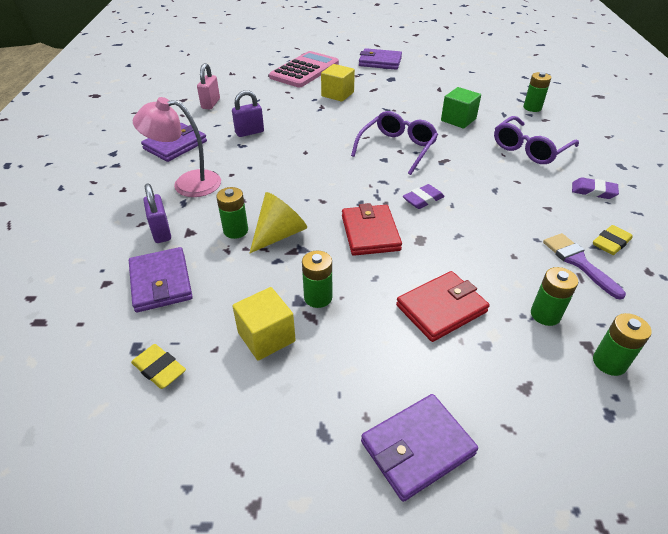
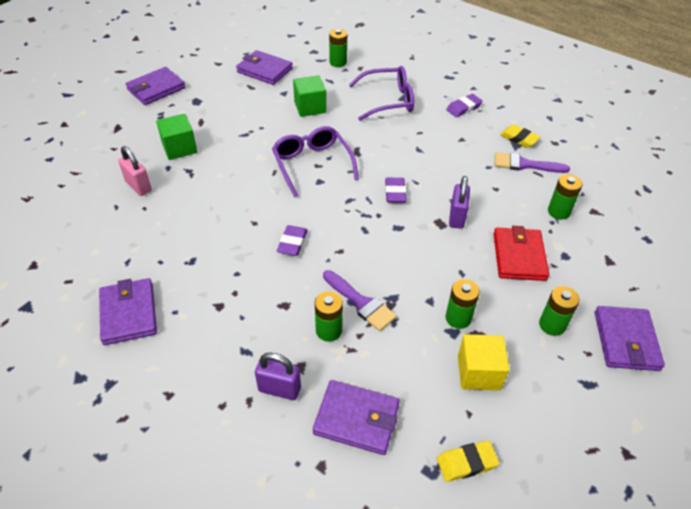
camera: 55 degrees left, 5 degrees up
pink lamp [133,97,221,197] -> none
pink padlock [197,63,220,109] -> pink padlock moved to [118,146,152,196]
purple padlock [232,90,264,137] -> purple padlock moved to [449,176,470,229]
yellow cone [250,192,307,253] -> purple brush [323,270,397,331]
pink calculator [269,51,339,87] -> none
yellow cube [321,64,355,102] -> green cube [156,114,197,160]
red wallet [342,203,402,256] -> none
purple glasses [494,116,579,164] -> purple glasses turned 90 degrees counterclockwise [349,66,414,121]
yellow eraser [593,225,633,255] -> yellow eraser turned 45 degrees counterclockwise [500,125,540,148]
green battery [593,313,652,376] -> green battery moved to [539,286,580,336]
none -> purple wallet [236,50,293,85]
none -> purple eraser [277,225,308,256]

